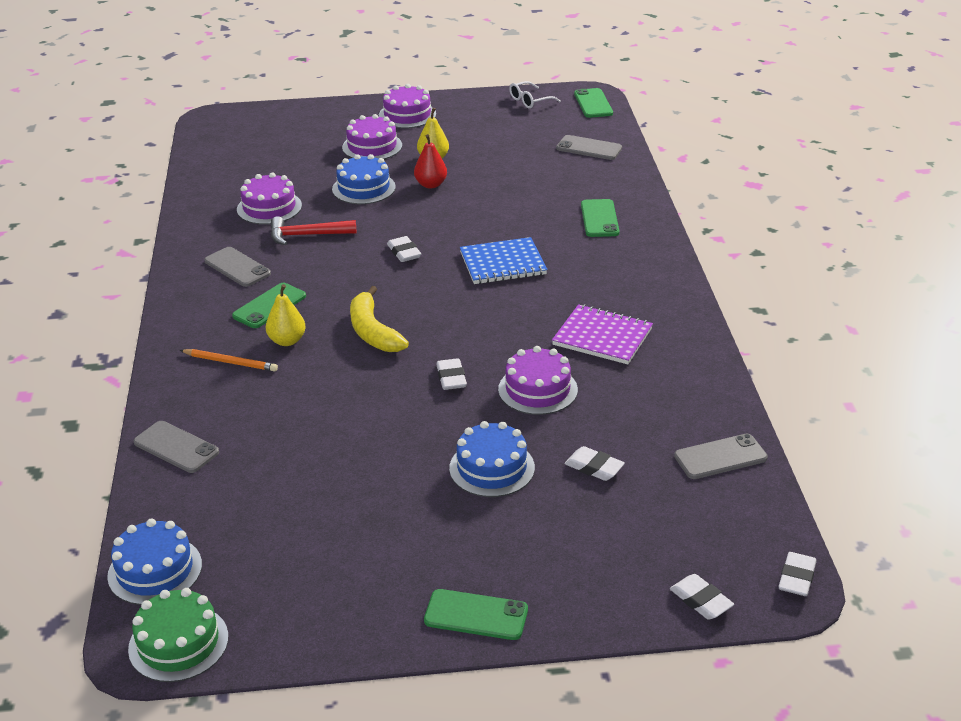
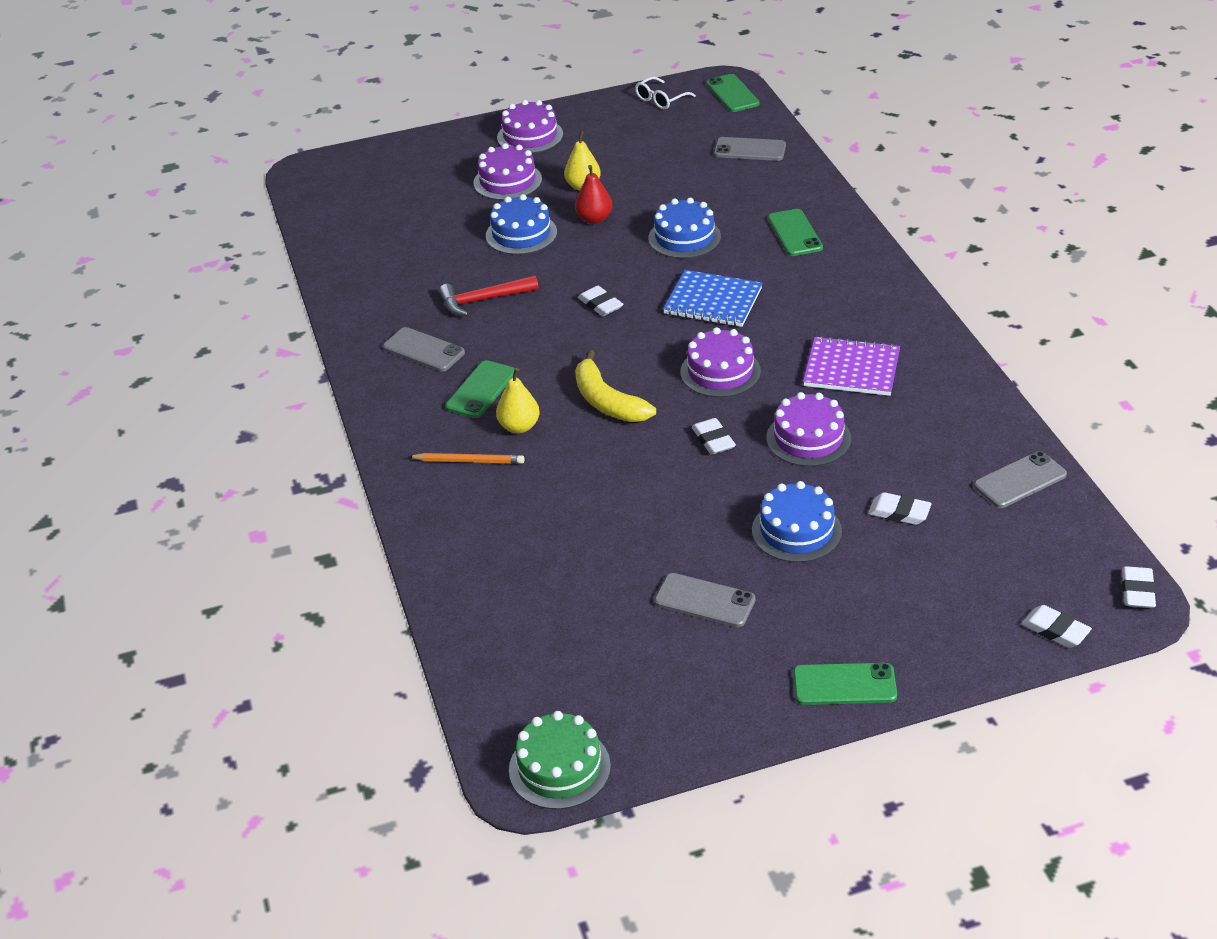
camera: 10 degrees left, 5 degrees up
blue cake [107,519,202,605] -> blue cake moved to [648,198,721,259]
grey phone [133,421,219,473] -> grey phone moved to [654,573,756,627]
purple cake [237,172,302,225] -> purple cake moved to [680,327,761,398]
blue notebook [460,237,547,284] -> blue notebook turned 45 degrees clockwise [663,270,762,327]

